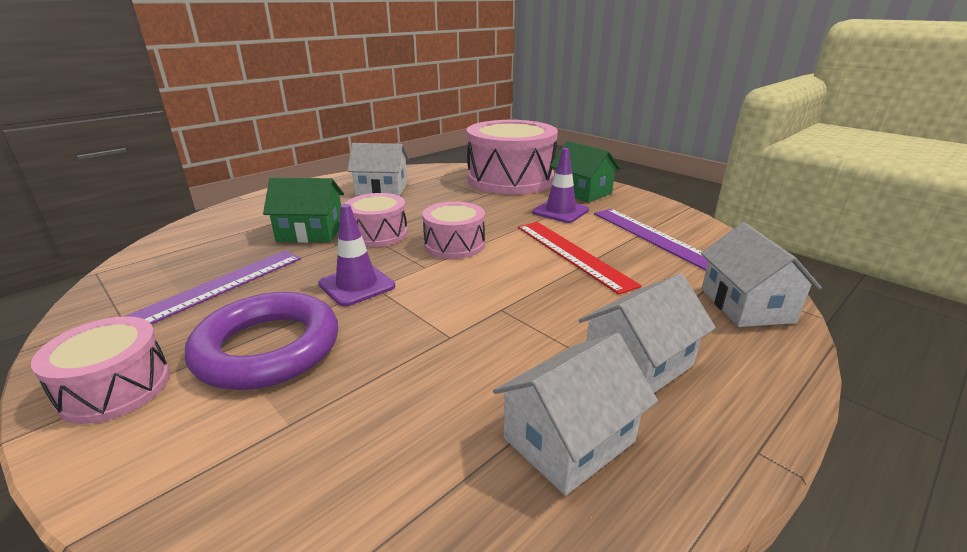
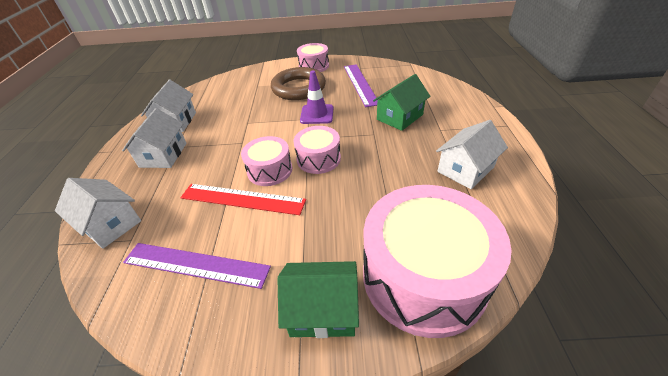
camera: 135 degrees right, 15 degrees up
purple ring [185,292,338,390] -> brown ring [271,67,326,100]
pink drum [345,193,408,247] -> pink drum moved to [241,136,292,186]
purple traffic cone [532,148,589,223] -> none

